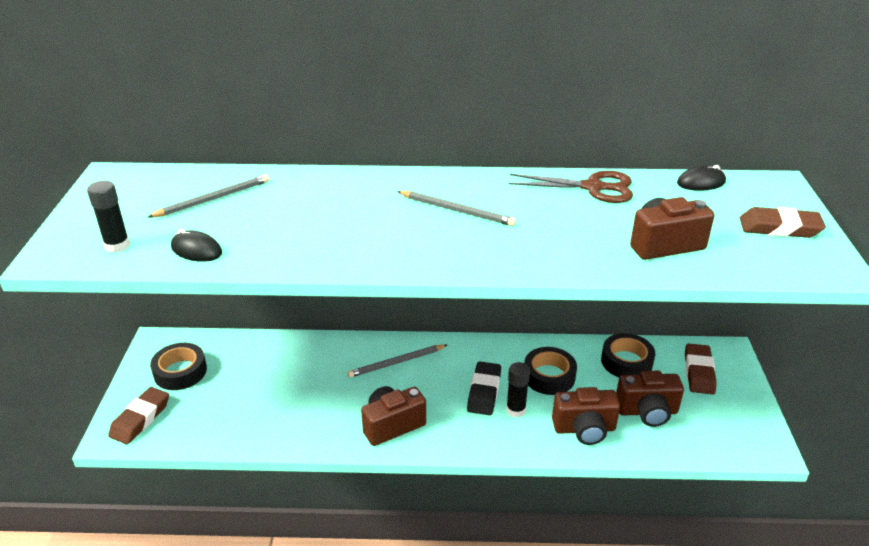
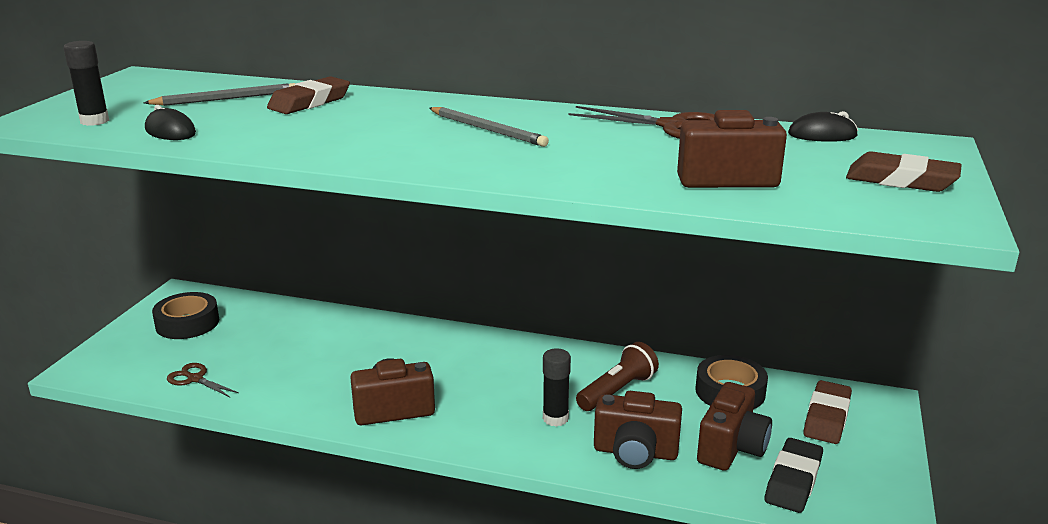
camera: 15 degrees right, 10 degrees down
brown eraser [108,387,169,445] -> brown eraser moved to [267,76,350,114]
grey pencil [347,345,447,378] -> none
black eraser [467,361,501,415] -> black eraser moved to [765,438,823,513]
black tape [524,347,577,395] -> brown flashlight [576,342,659,411]
brown camera [616,371,684,427] -> brown camera turned 75 degrees counterclockwise [697,382,772,471]
none -> brown scissors [167,363,239,397]

